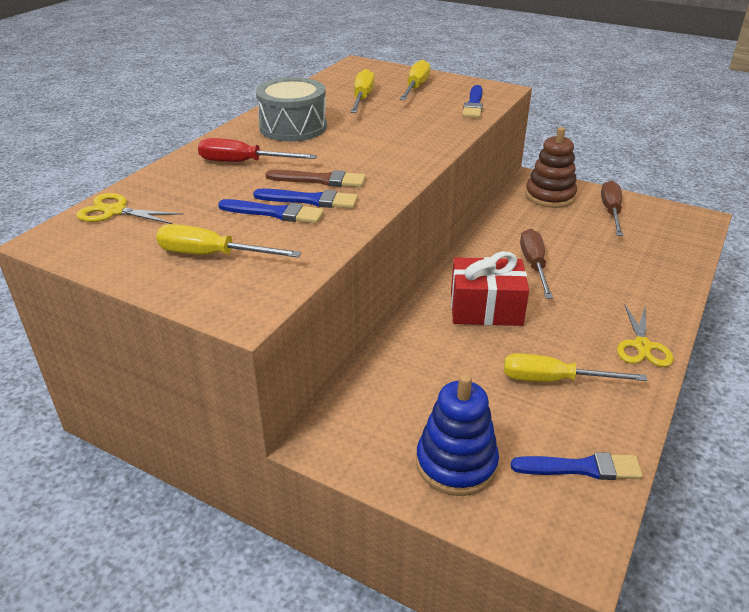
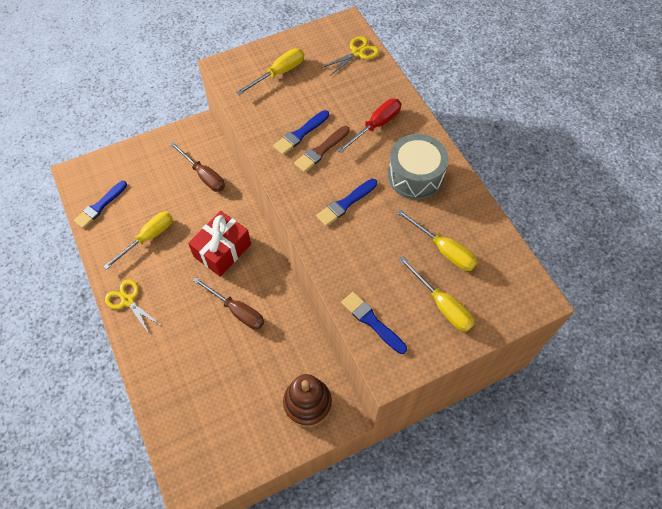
camera: 125 degrees right, 25 degrees up
blue brush [218,199,324,224] -> blue brush moved to [316,179,377,226]
blue stacking toy [416,374,499,496] -> none
brown screwdriver [601,180,623,236] -> brown screwdriver moved to [170,142,225,192]

